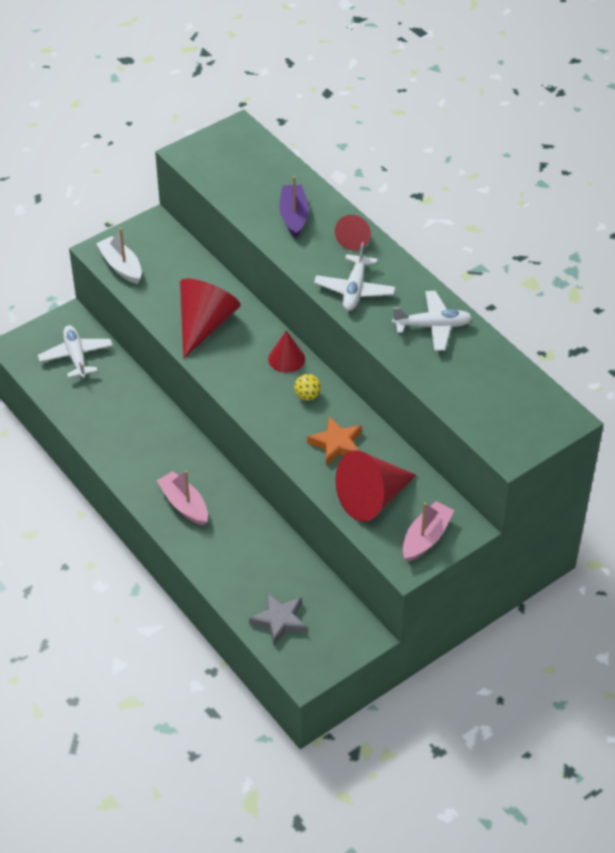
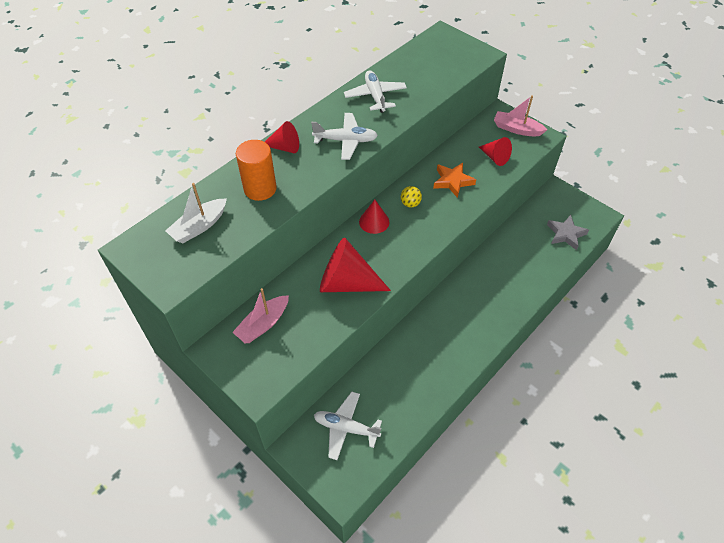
camera: 100 degrees left, 5 degrees up
white plane [38,325,113,378] -> white plane turned 45 degrees clockwise [314,392,382,460]
white boat [96,228,142,284] -> white boat moved to [165,183,227,243]
pink boat [157,471,208,526] -> pink boat moved to [232,288,289,343]
purple boat [279,176,309,238] -> orange cylinder [236,140,277,201]
red cone [335,450,416,522] -> red cone [479,137,512,166], size x0.56

